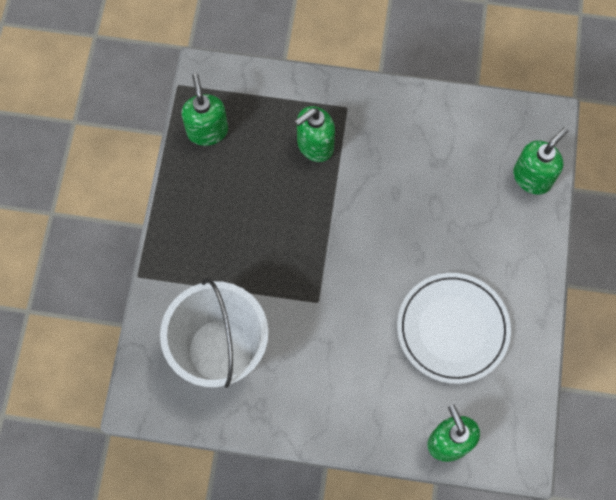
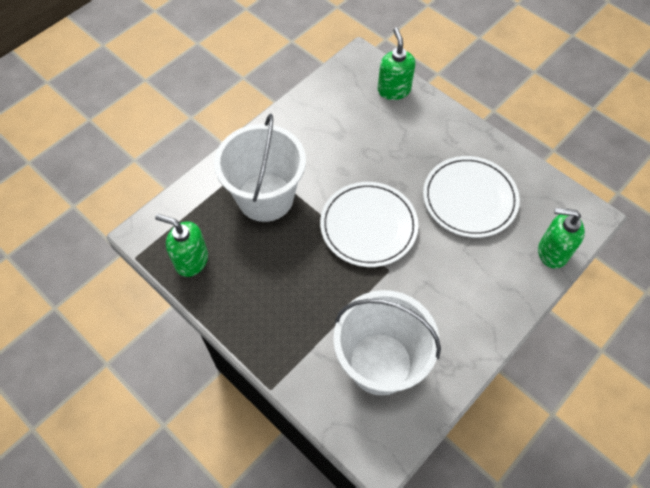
camera: 55 degrees left, 10 degrees down
green soap dispenser [295,106,335,162] -> white bucket [214,114,306,222]
none -> white plate [320,182,418,267]

